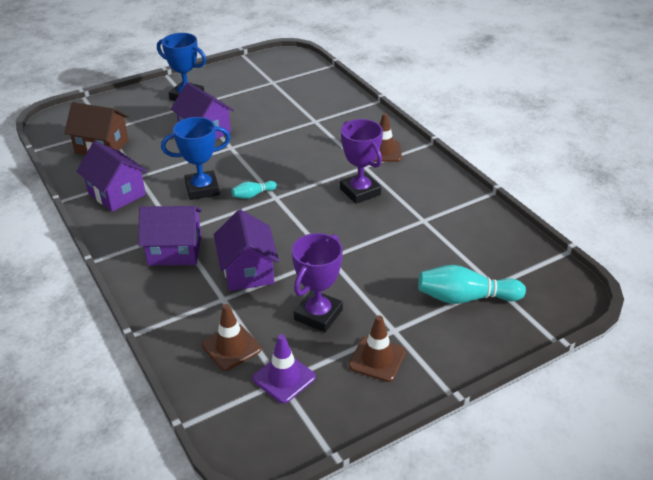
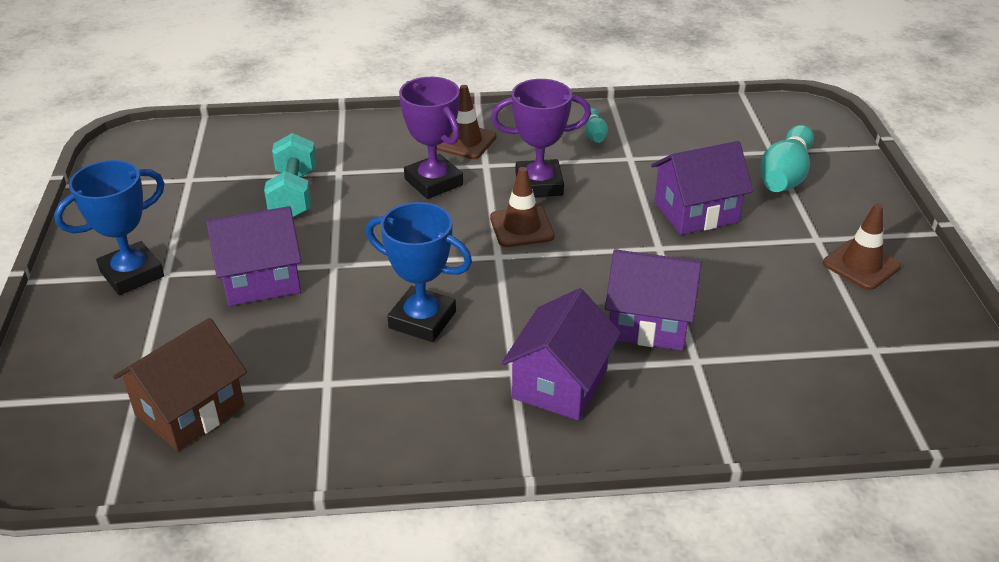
camera: 65 degrees left, 0 degrees up
purple house [76,141,147,212] -> purple house moved to [651,141,753,235]
blue trophy [161,117,231,200] -> blue trophy turned 75 degrees counterclockwise [366,202,472,342]
brown traffic cone [202,304,261,371] -> brown traffic cone moved to [490,167,555,247]
turquoise bowling pin [231,181,277,199] -> turquoise bowling pin moved to [585,108,608,143]
purple traffic cone [252,334,316,404] -> none
purple trophy [292,233,343,332] -> purple trophy moved to [399,77,463,199]
none -> turquoise dumbbell [264,133,317,217]

